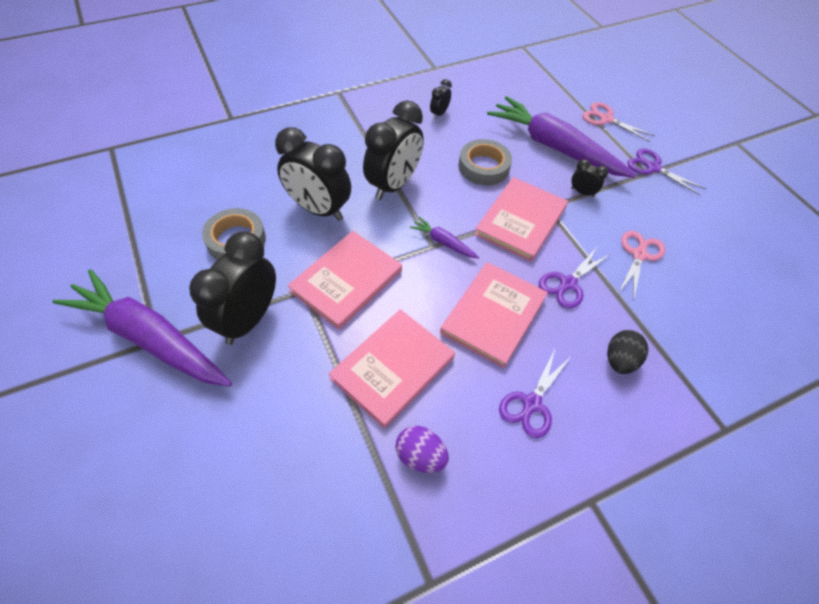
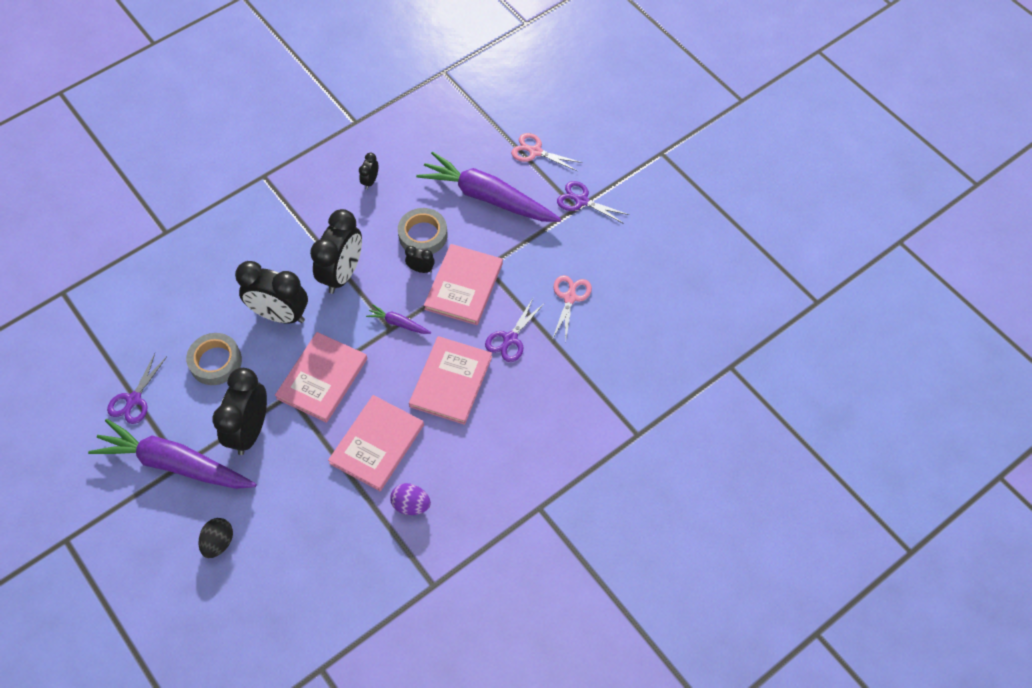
camera: 10 degrees left, 5 degrees up
purple scissors [499,350,570,438] -> purple scissors moved to [107,353,167,424]
black clock [571,159,608,197] -> black clock moved to [405,246,435,273]
black egg [607,330,648,374] -> black egg moved to [198,518,233,558]

